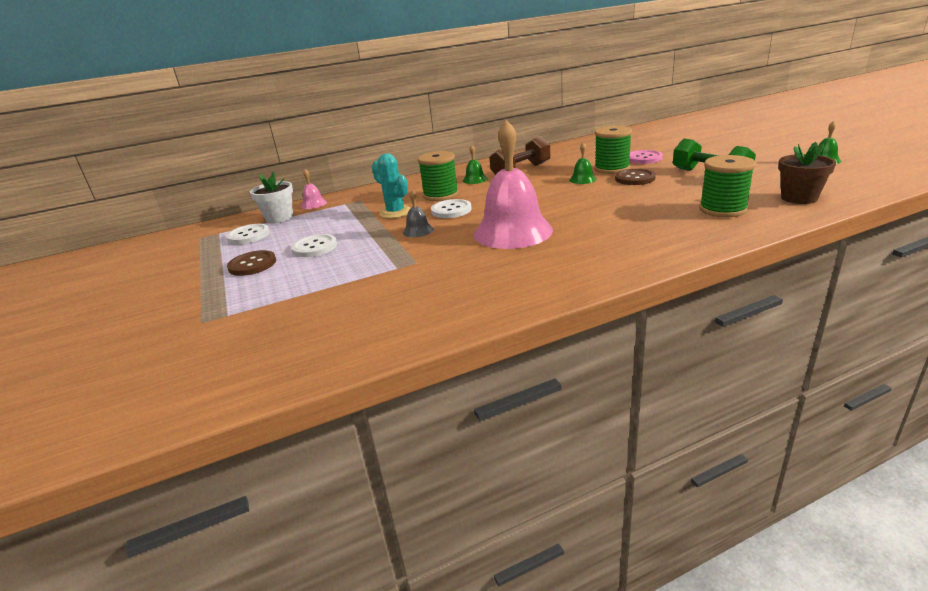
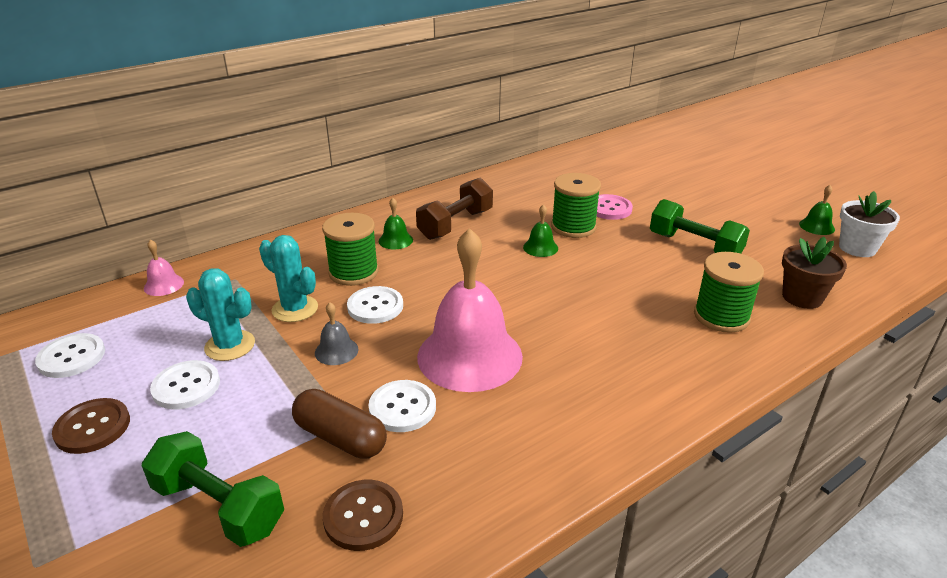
camera: 15 degrees left, 5 degrees up
white flower pot [250,171,293,223] -> white flower pot moved to [839,191,900,257]
brown button [615,169,656,185] -> brown button moved to [322,480,403,551]
none -> green dumbbell [142,431,284,547]
none -> turquoise cactus [186,268,255,361]
none -> brown capsule [292,389,387,459]
none -> white button [369,380,436,432]

